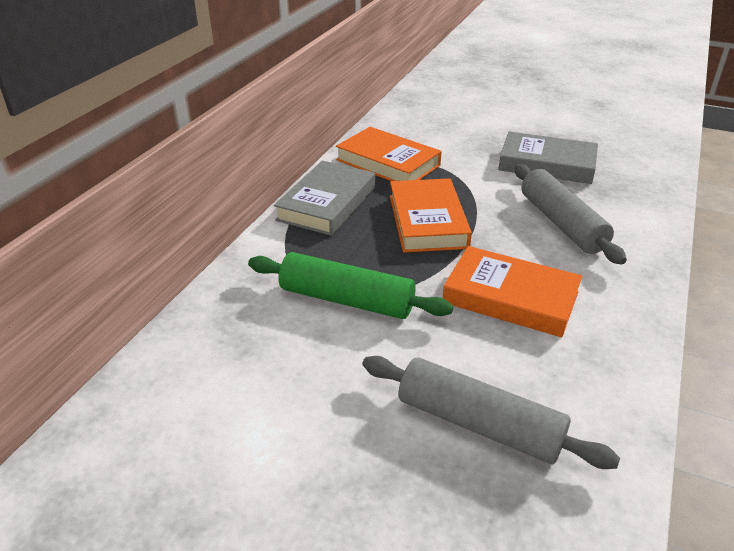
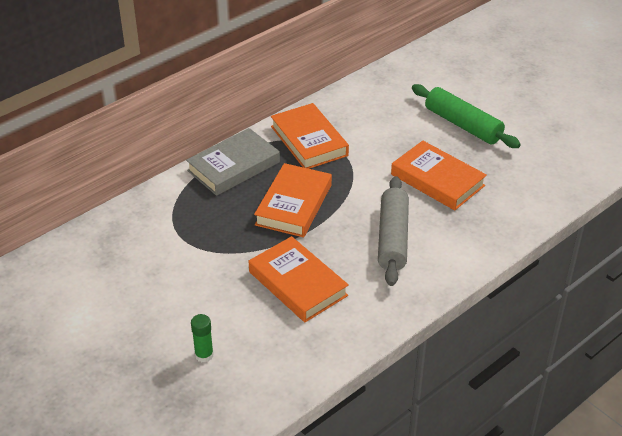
camera: 25 degrees right, 5 degrees up
green rolling pin [248,252,453,319] -> green rolling pin moved to [412,84,521,148]
grey rolling pin [363,356,620,469] -> green glue stick [191,314,214,363]
grey book [498,132,598,184] -> orange book [391,141,487,210]

